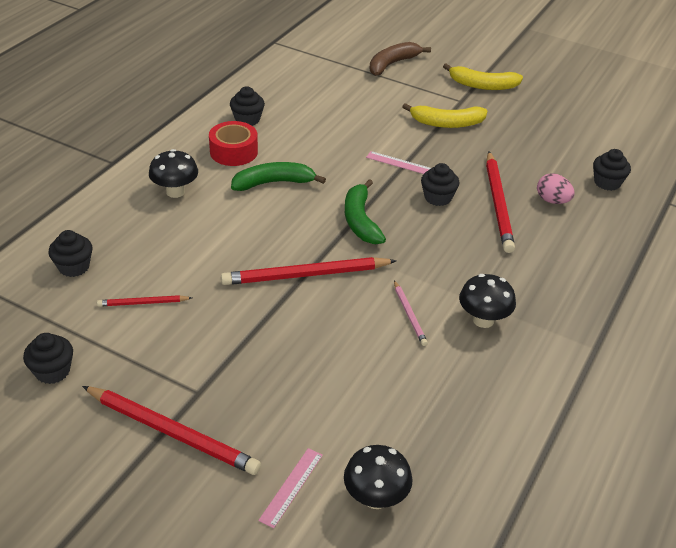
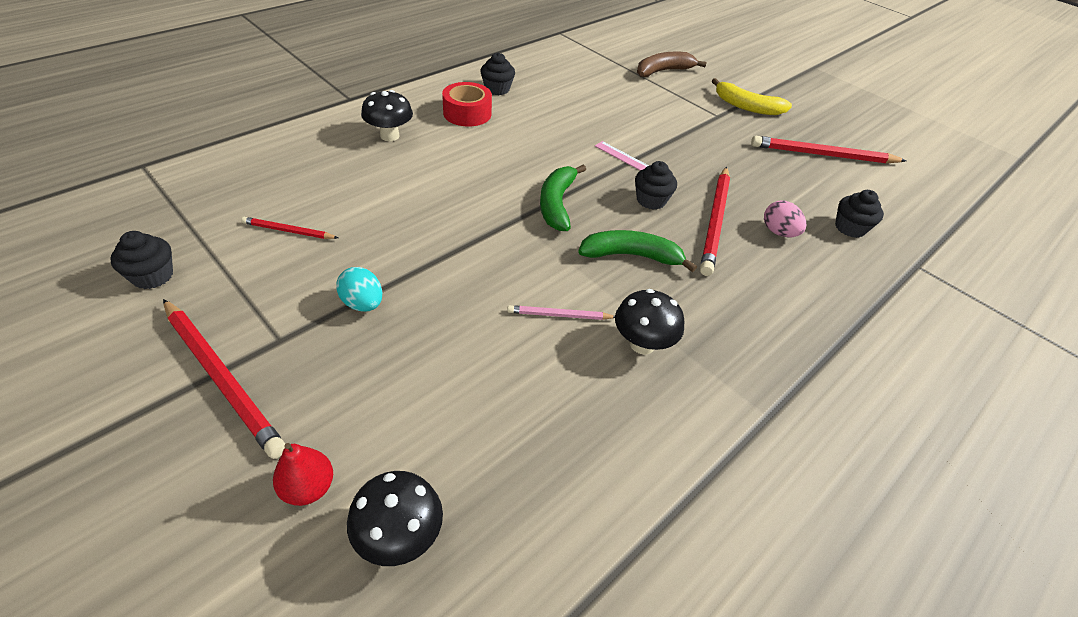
camera: 15 degrees right, 5 degrees up
black cupcake [48,230,92,277] -> none
red pencil [221,257,397,285] -> red pencil moved to [751,136,906,164]
green banana [231,162,326,191] -> green banana moved to [578,230,697,272]
pink ruler [258,448,323,528] -> red pear [273,443,333,506]
pink pencil [394,280,428,346] -> pink pencil turned 90 degrees clockwise [507,305,615,320]
yellow banana [402,103,488,128] -> none
none -> turquoise egg [336,267,382,312]

